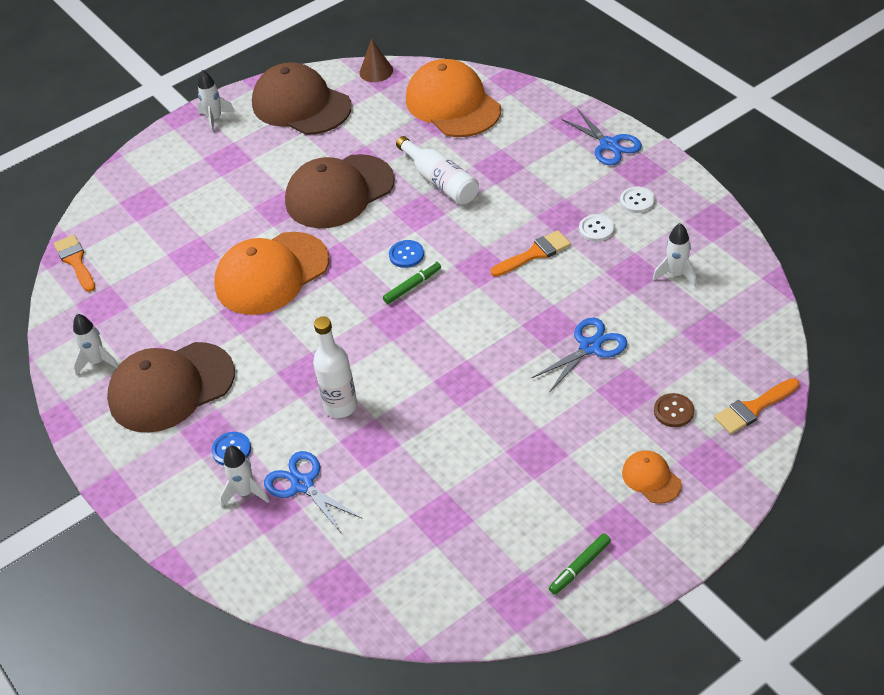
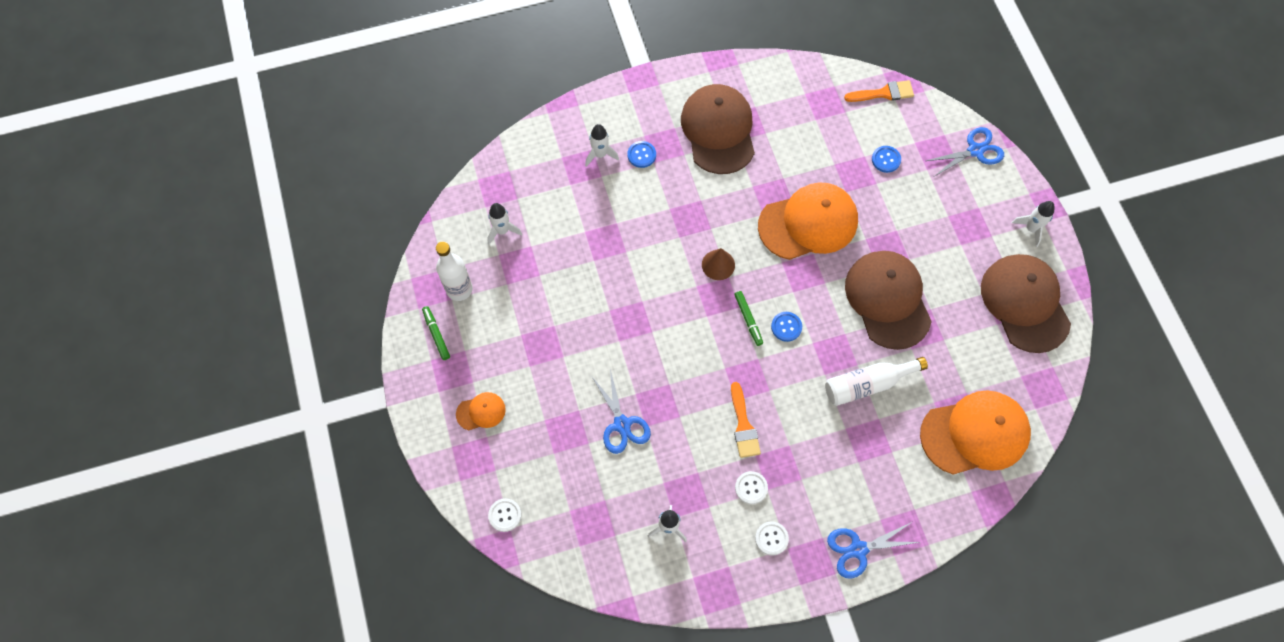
camera: 105 degrees right, 20 degrees up
white rocket [73,314,119,376] -> white rocket moved to [487,203,522,245]
orange cap [214,232,329,315] -> orange cap turned 90 degrees clockwise [758,183,858,260]
brown cap [252,62,351,135] -> brown cap turned 75 degrees counterclockwise [981,254,1071,353]
blue scissors [264,451,361,534] -> blue scissors moved to [926,127,1004,176]
white bottle [313,317,357,418] -> white bottle moved to [436,242,473,301]
brown cone [359,39,393,82] -> brown cone moved to [702,248,735,280]
brown button [654,393,694,427] -> none
orange brush [714,378,799,434] -> white button [488,498,522,532]
none -> blue button [872,146,901,173]

